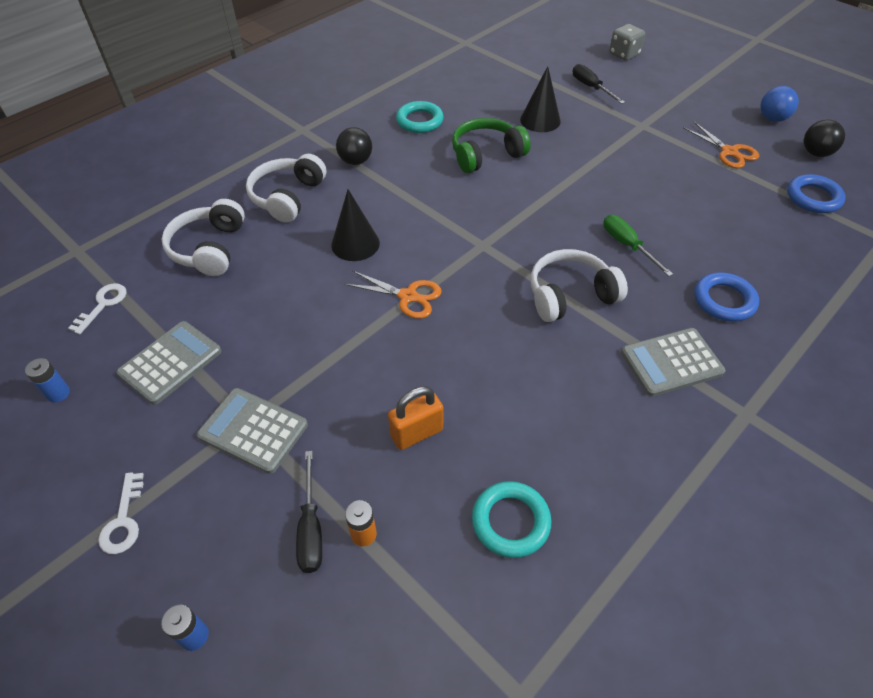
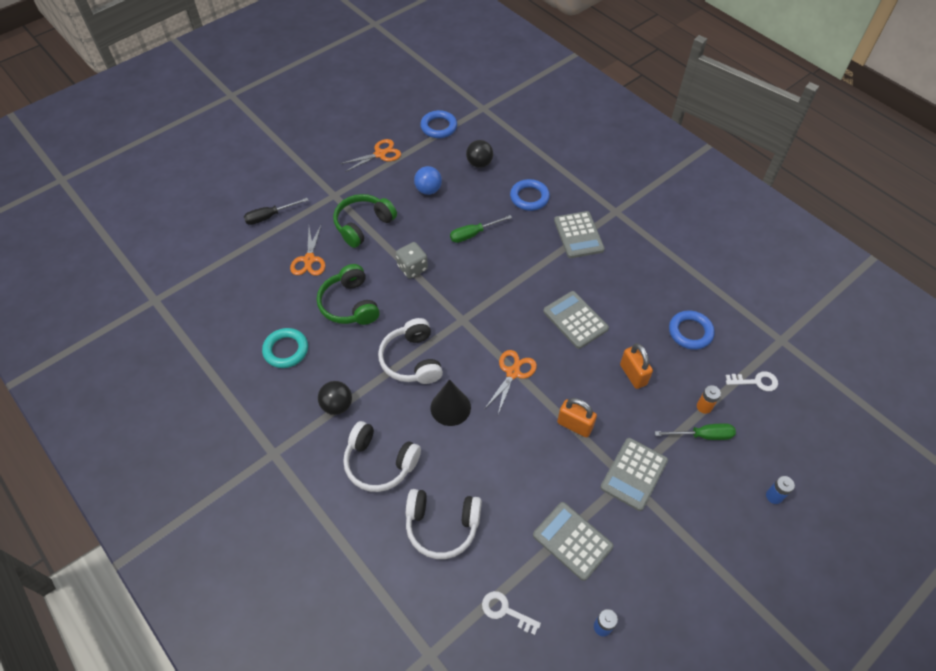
camera: 85 degrees left, 5 degrees up
white key [98,472,144,554] -> white key moved to [726,371,778,391]
black screwdriver [296,451,322,573] -> green screwdriver [655,423,736,440]
turquoise ring [472,481,551,558] -> blue ring [669,310,715,350]
black cone [520,66,561,132] -> orange scissors [290,225,325,276]
white headphones [530,249,628,322] -> white headphones moved to [378,318,443,384]
grey dice [609,24,645,60] -> grey dice moved to [396,242,428,279]
blue ball [760,86,799,122] -> blue ball moved to [414,166,442,195]
black ball [804,120,845,157] -> black ball moved to [466,140,493,168]
none -> green headphones [333,194,397,248]
none -> grey calculator [543,291,609,349]
none -> orange padlock [557,398,597,437]

